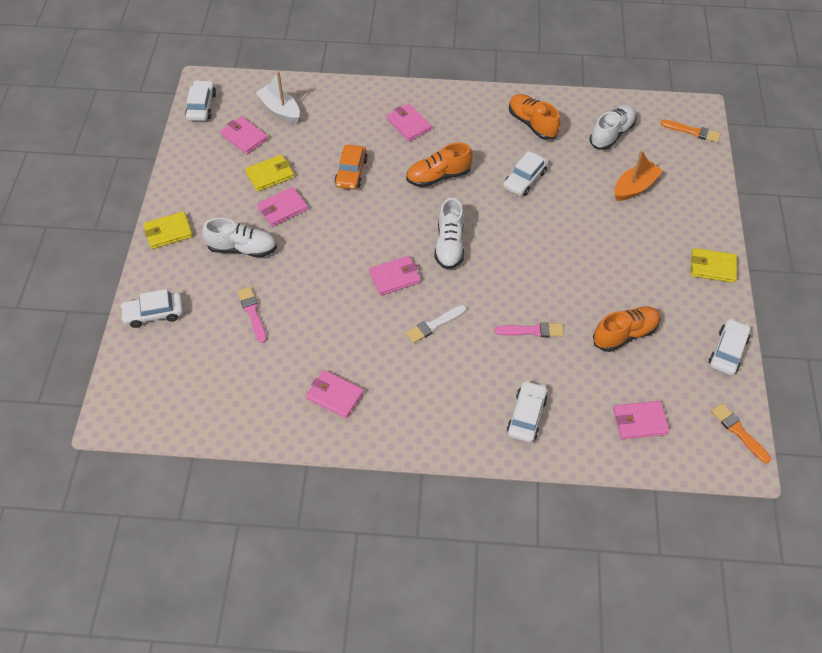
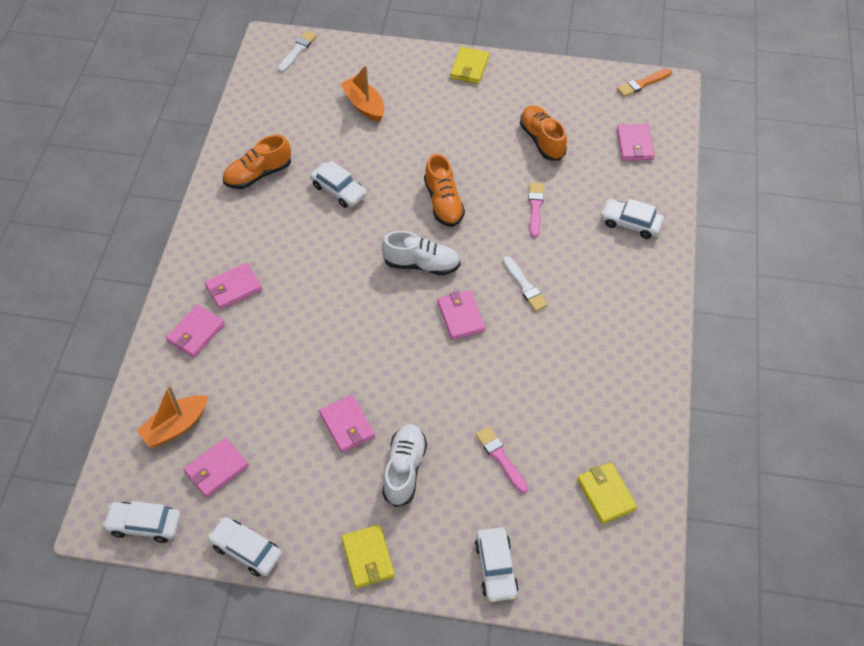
camera: 85 degrees left, 0 degrees up
pink brush [238,287,267,343] -> pink brush turned 75 degrees clockwise [475,426,528,493]
yellow wallet [245,155,294,192] -> yellow wallet moved to [577,463,637,524]
white boat [255,71,300,123] -> orange boat [137,385,208,447]
pink wallet [306,370,364,419] -> pink wallet moved to [166,305,225,358]
orange car [334,145,368,190] -> none
orange shoe [406,143,473,187] -> orange shoe moved to [424,154,465,227]
white shoe [590,105,637,150] -> none
orange brush [661,120,721,143] -> white brush [278,30,317,72]
white car [709,318,751,375] -> white car moved to [208,517,282,577]

